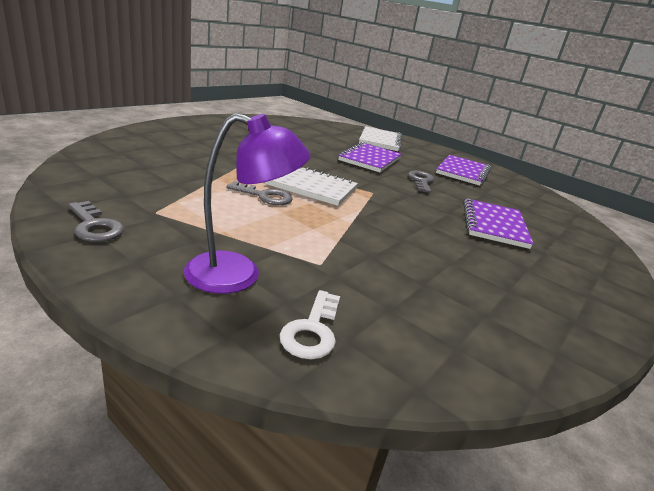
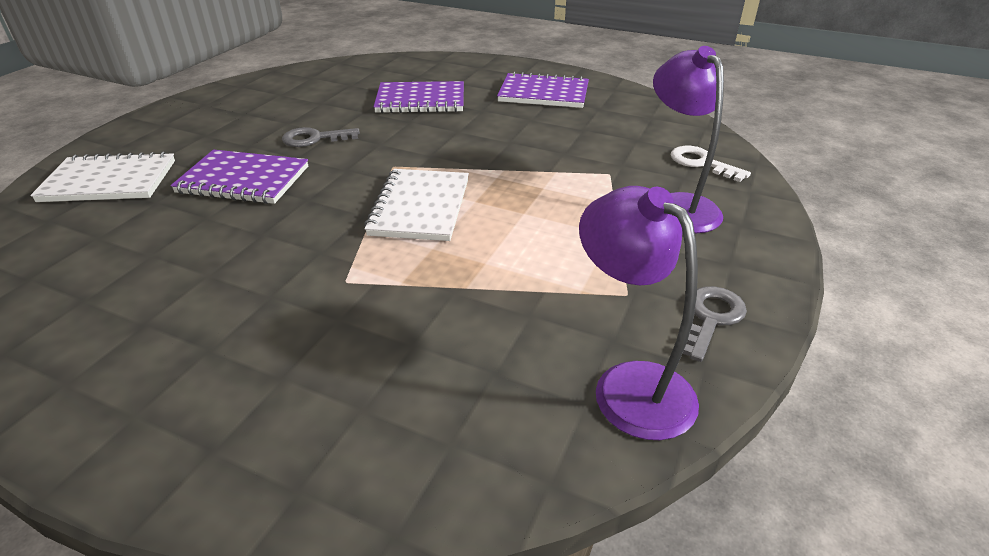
camera: 100 degrees left, 10 degrees up
grey key [226,181,293,205] -> none
white key [280,290,340,359] -> white key turned 135 degrees counterclockwise [671,146,751,182]
purple notebook [436,155,491,186] -> purple notebook moved to [497,71,589,108]
none -> purple lamp [579,186,699,440]

